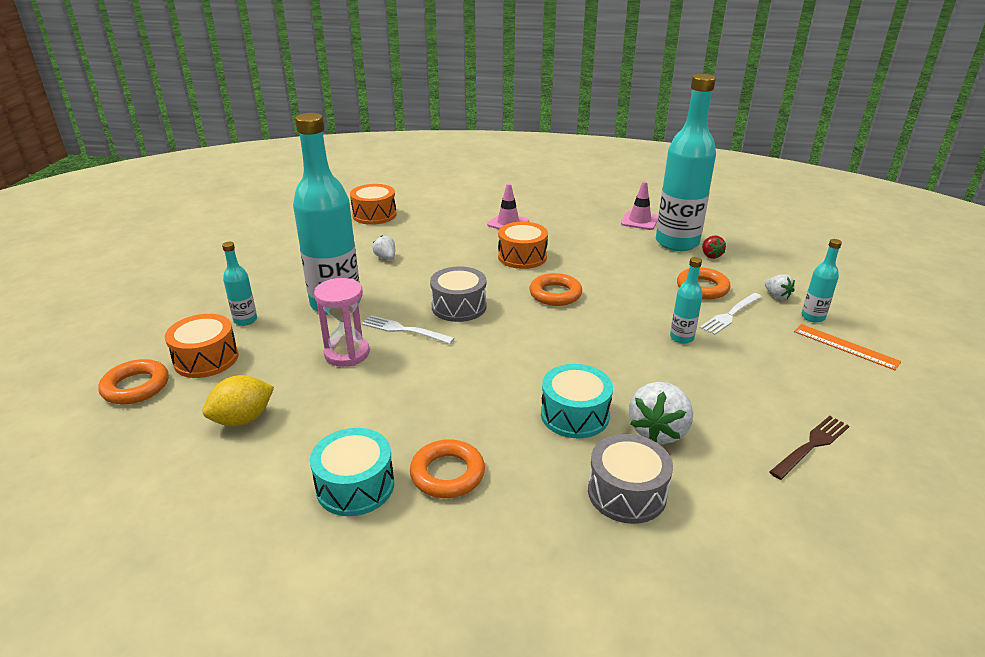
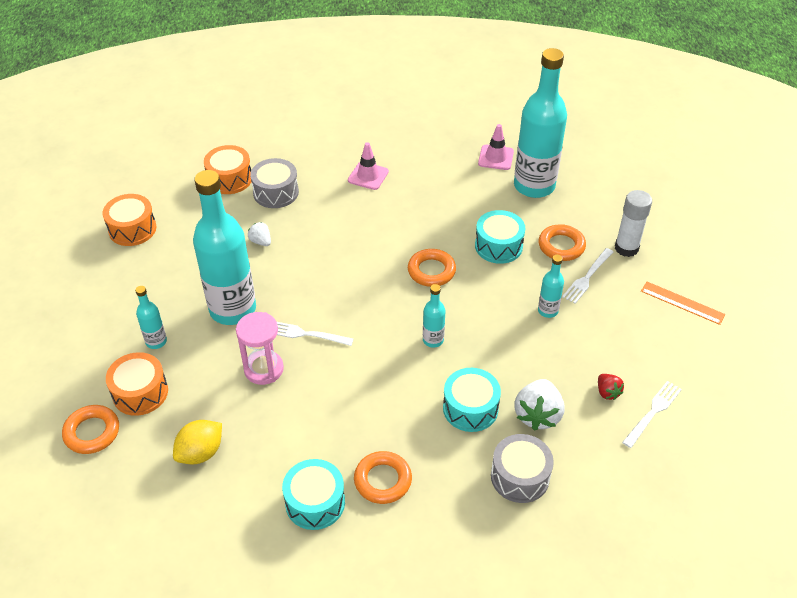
camera: 10 degrees left, 15 degrees up
grey drum [430,266,487,322] -> grey drum moved to [250,158,299,208]
orange drum [498,222,548,269] -> orange drum moved to [103,194,156,246]
red strawberry [702,235,726,259] -> red strawberry moved to [598,374,624,400]
white strawberry [765,274,795,300] -> white glue stick [615,190,652,257]
brown fork [770,416,849,480] -> white fork [622,381,682,448]
turquoise bottle [801,239,842,323] -> turquoise bottle moved to [423,284,446,348]
none -> turquoise drum [475,210,526,264]

